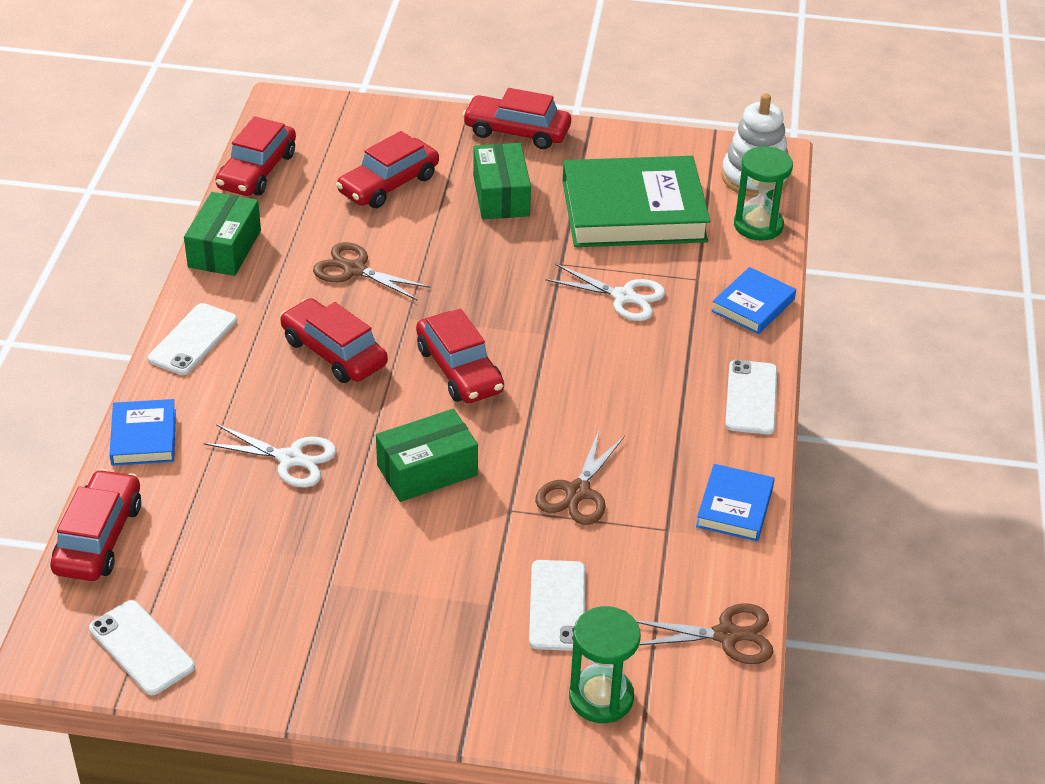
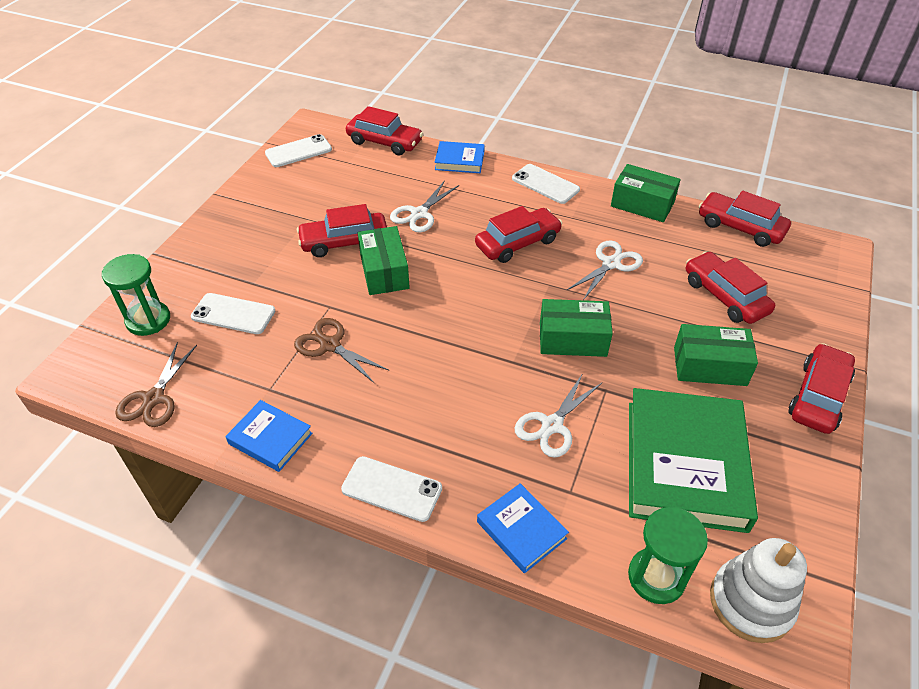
camera: 105 degrees right, 5 degrees up
brown scissors [313,242,430,301] -> white scissors [567,240,643,300]
red car [416,309,504,403] -> red car moved to [297,204,387,257]
none -> green box [540,299,613,357]

